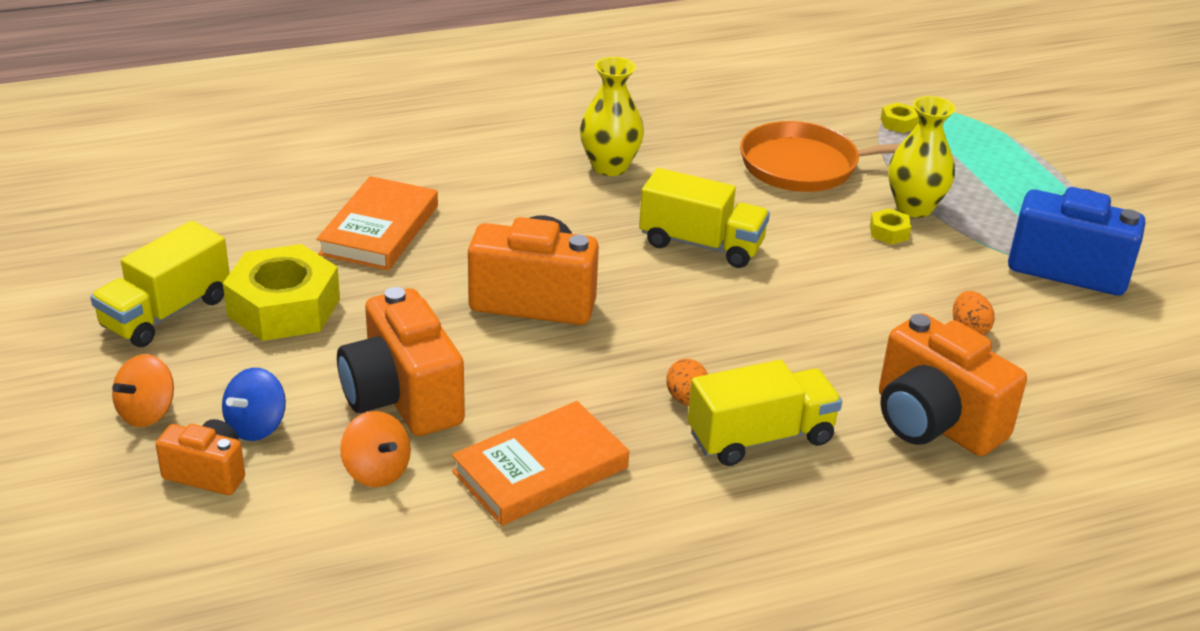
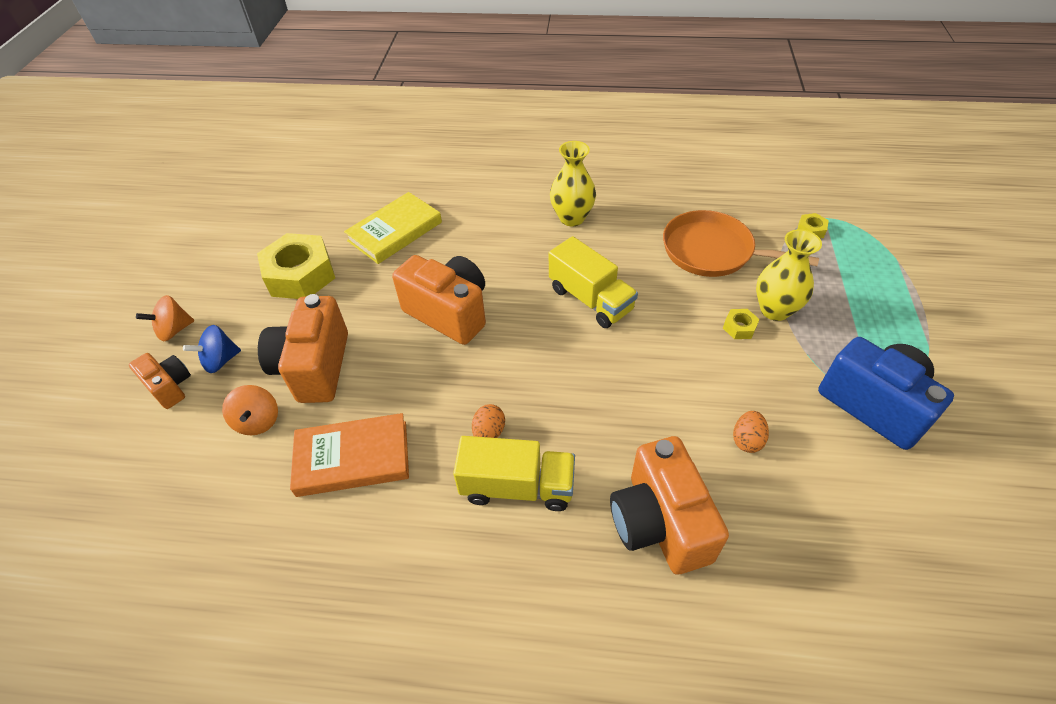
camera: 30 degrees right, 15 degrees up
yellow truck [90,221,230,347] -> none
orange book [317,176,438,270] -> yellow book [344,192,442,264]

